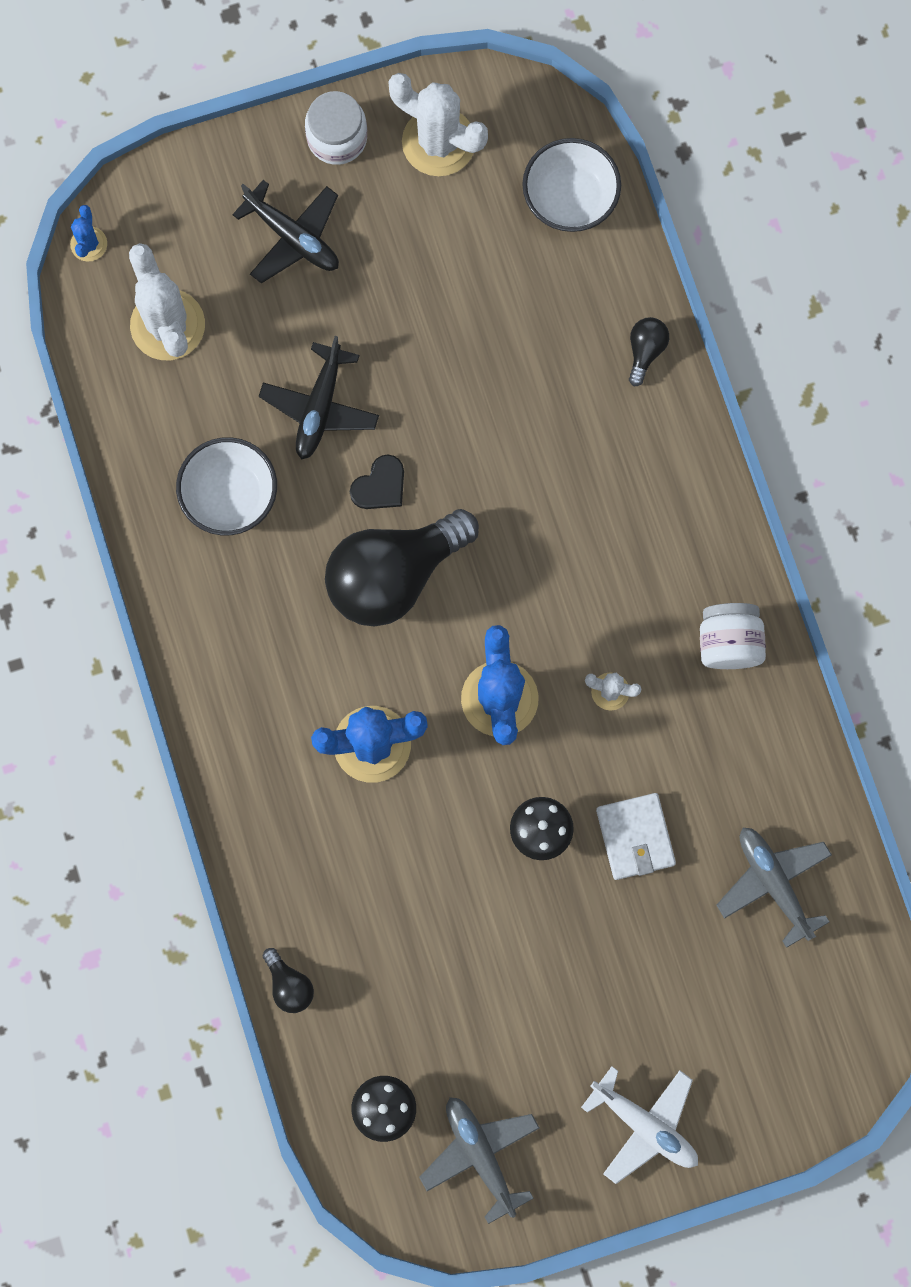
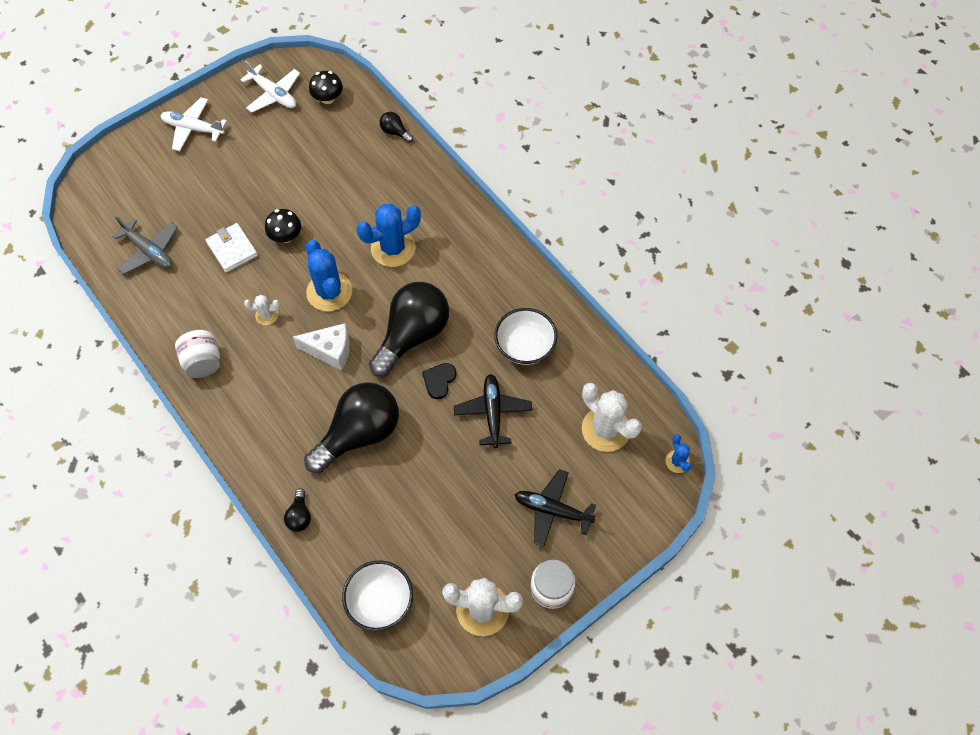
camera: 160 degrees right, 15 degrees down
grey plane [419,1097,539,1224] -> white plane [240,61,300,113]
none -> white cheese [293,323,350,371]
none -> black light bulb [304,382,399,473]

